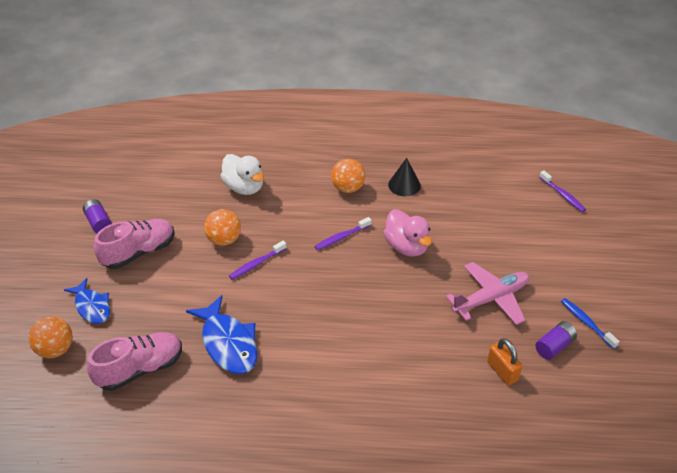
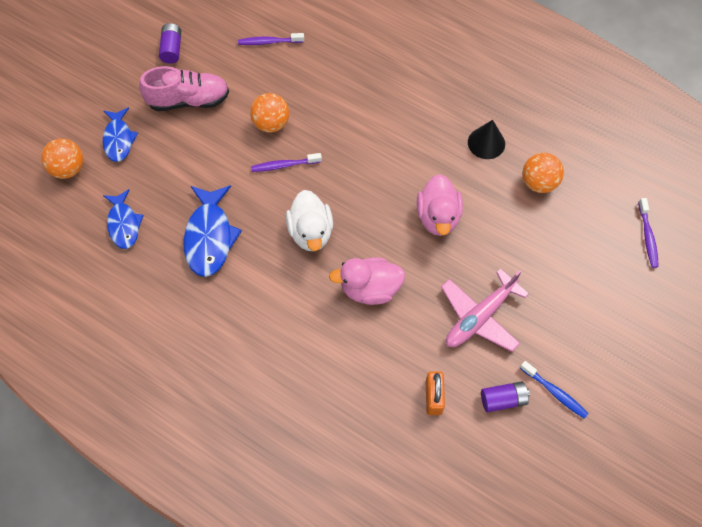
camera: 30 degrees right, 20 degrees up
pink shoe [87,332,182,391] -> blue fish [103,189,144,249]
white duck [220,154,264,195] -> white duck moved to [286,190,333,251]
purple toothbrush [314,217,371,250] -> purple toothbrush moved to [238,33,304,45]
orange ball [331,159,365,193] -> orange ball moved to [522,153,564,193]
pink plane [446,262,529,325] -> pink plane turned 135 degrees clockwise [441,269,529,352]
blue toothbrush [561,298,620,349] -> blue toothbrush turned 135 degrees clockwise [520,361,589,419]
none -> pink duck [329,257,405,305]

